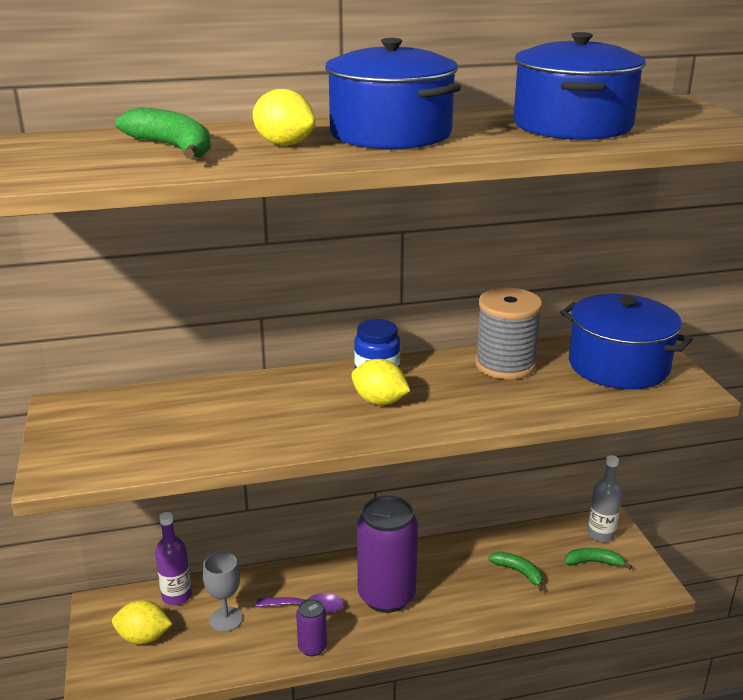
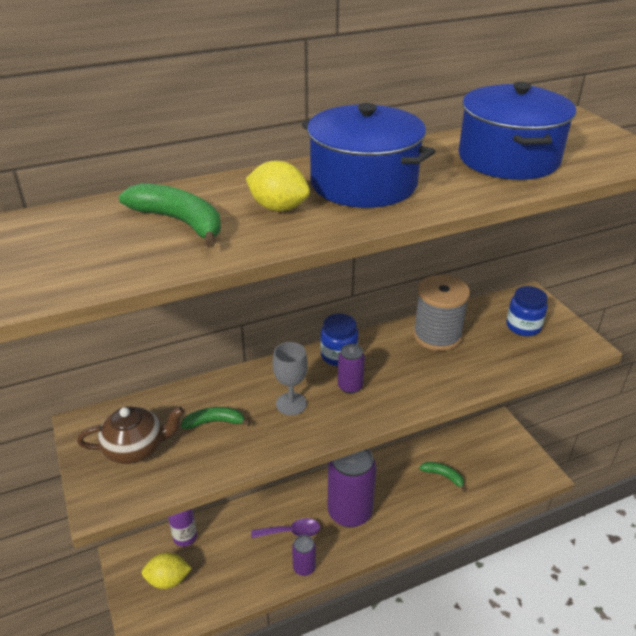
camera: 10 degrees left, 10 degrees up
grey goblet [203,552,243,632] -> grey goblet moved to [273,342,308,415]
yellow lemon [351,359,410,405] -> purple can [338,344,365,394]
blue pot [560,294,693,389] -> blue jar [506,286,548,336]
green banana [564,548,632,569] -> green banana moved to [181,407,251,429]
grey bottle [587,455,622,543] -> none
none -> brown teapot [77,406,184,464]

